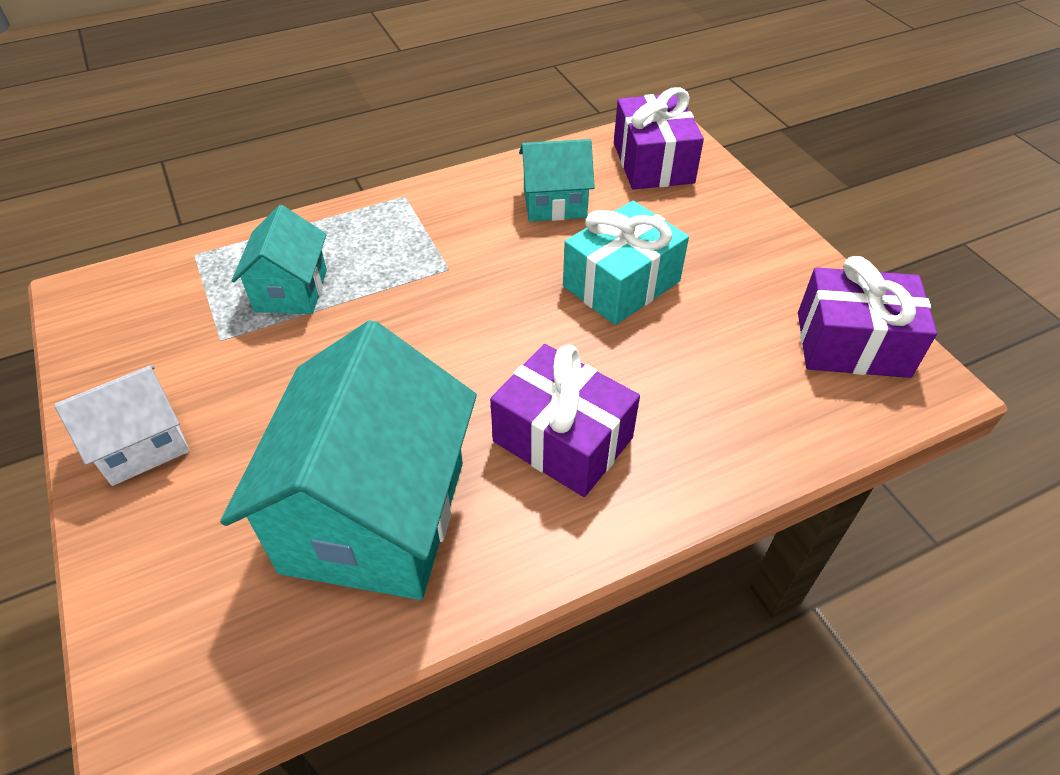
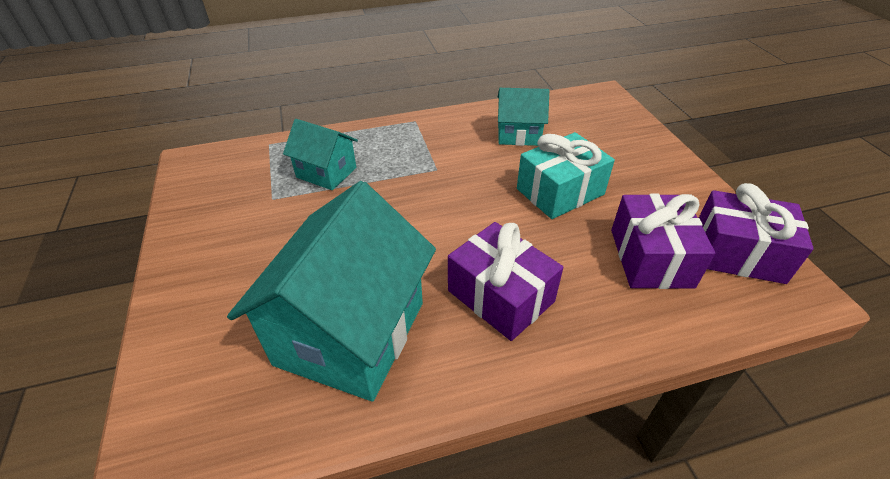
camera: 10 degrees right, 5 degrees down
white house [54,365,190,486] -> none
turquoise house [232,205,327,314] -> turquoise house turned 75 degrees counterclockwise [283,119,358,190]
purple gift [614,88,704,190] -> purple gift moved to [611,194,715,289]

